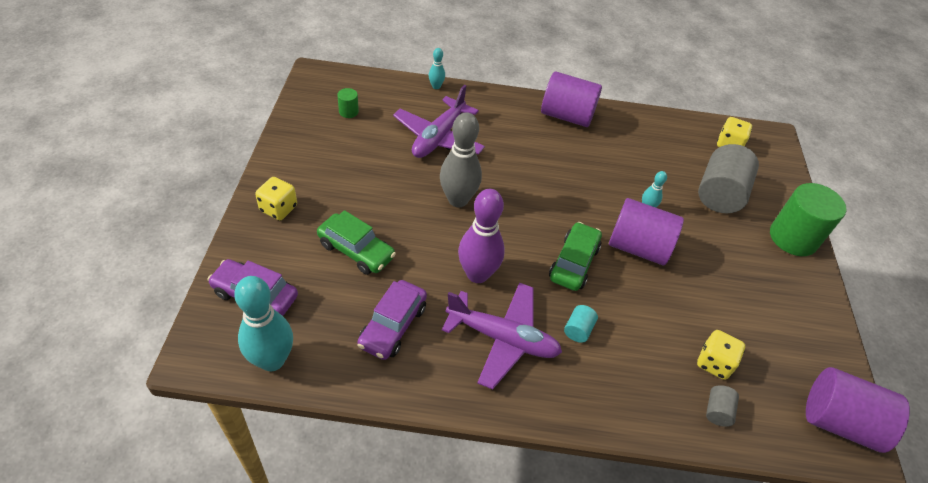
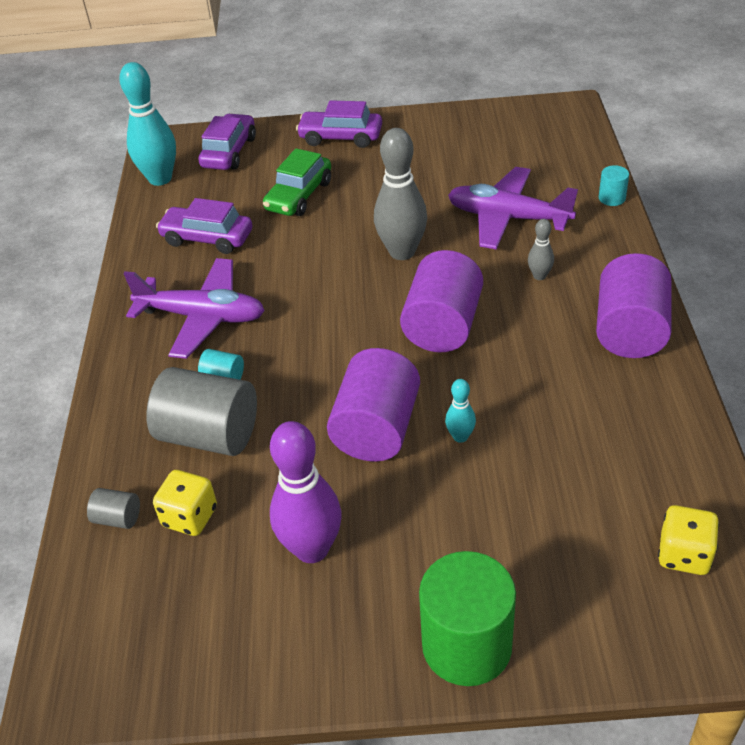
camera: 90 degrees right, 5 degrees down
yellow dice [255,177,297,220] -> purple car [296,100,382,148]
green cylinder [337,88,359,118] -> none
turquoise bowling pin [429,48,445,89] -> turquoise cylinder [599,165,629,206]
purple plane [442,283,562,390] -> purple plane turned 90 degrees counterclockwise [123,258,265,359]
purple bowling pin [458,189,505,283] -> purple bowling pin moved to [270,421,341,563]
green car [549,222,602,291] -> none
grey cylinder [698,144,759,213] -> grey cylinder moved to [146,367,257,456]
purple cylinder [806,367,910,453] -> purple cylinder moved to [400,250,483,352]
none -> grey bowling pin [528,219,554,280]

